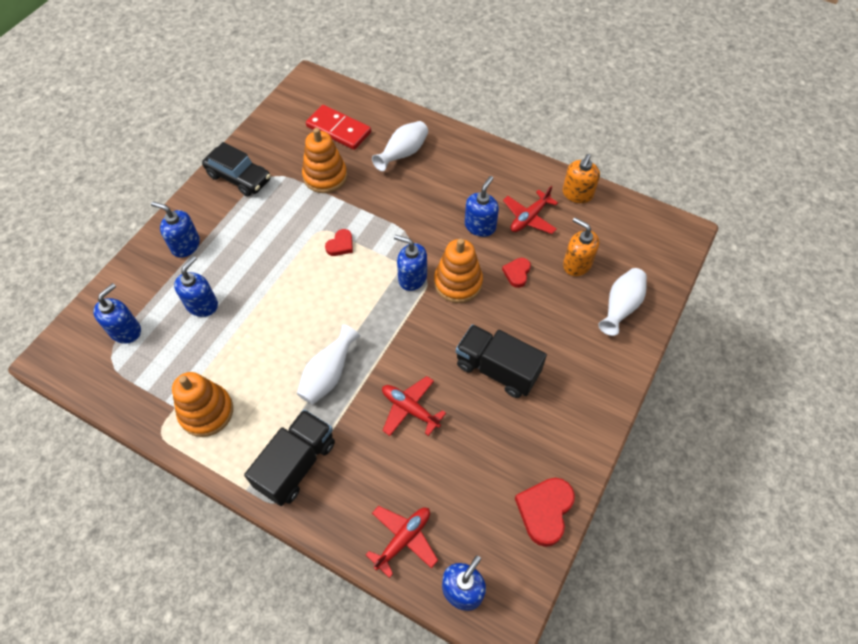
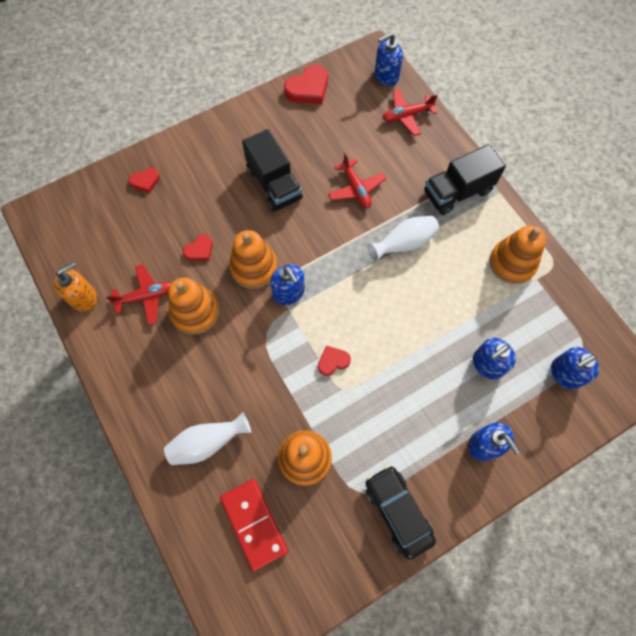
camera: 150 degrees left, 10 degrees up
blue soap dispenser [465,176,499,237] -> orange stacking toy [168,277,219,335]
orange soap dispenser [563,218,599,276] -> none
white vase [598,268,647,336] -> red heart [128,168,160,193]

